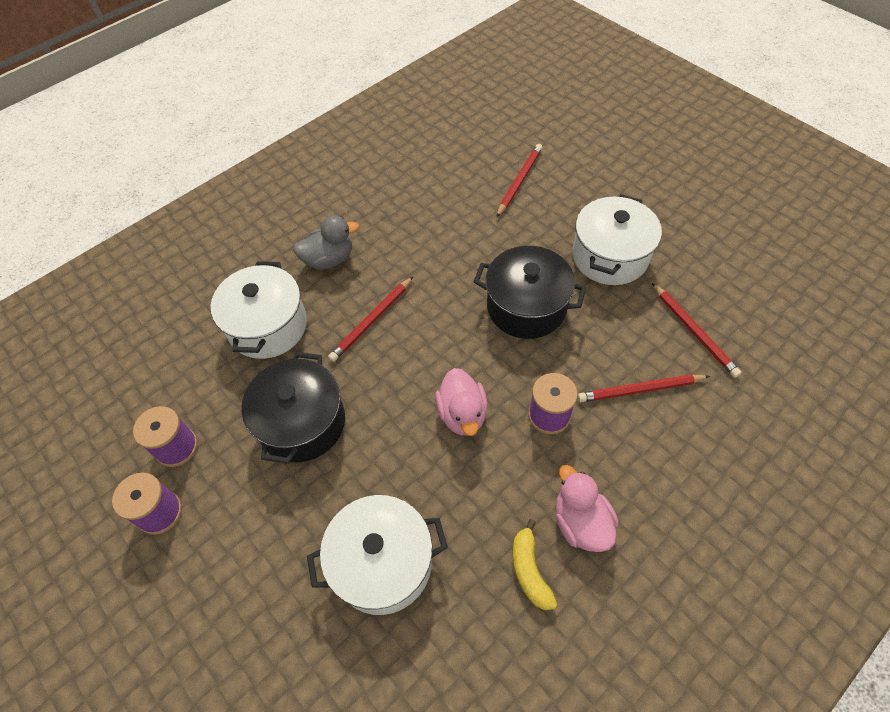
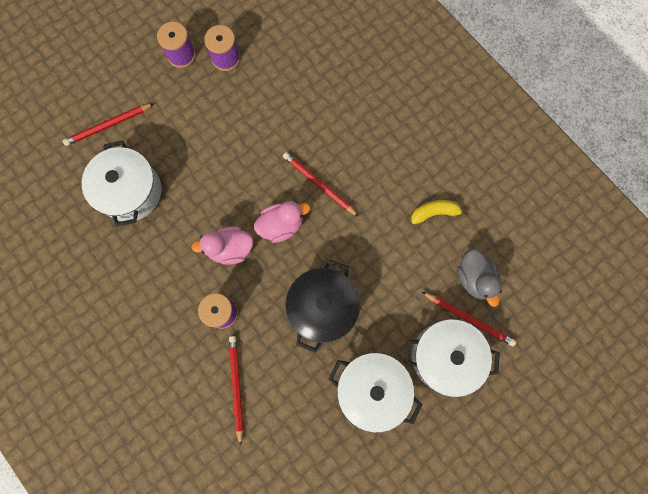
camera: 90 degrees right, 20 degrees up
white pot [211,261,307,359] -> white pot moved to [405,319,500,397]
black pot [241,352,345,464] -> none
grey duck [293,216,359,270] -> grey duck moved to [457,249,502,307]
yellow banana [513,519,557,610] -> yellow banana moved to [411,200,468,224]
pink duck [556,465,619,552] -> pink duck moved to [254,201,310,243]
red pencil [652,283,742,378] -> red pencil moved to [63,103,154,146]

